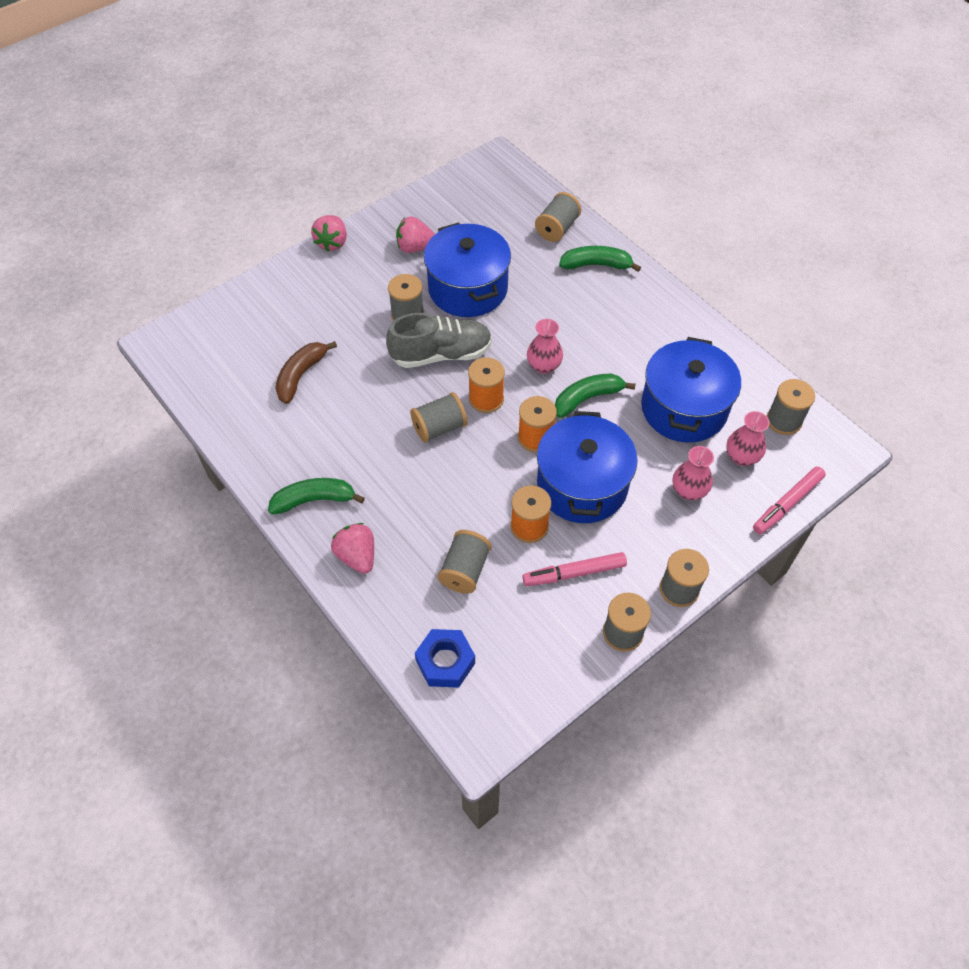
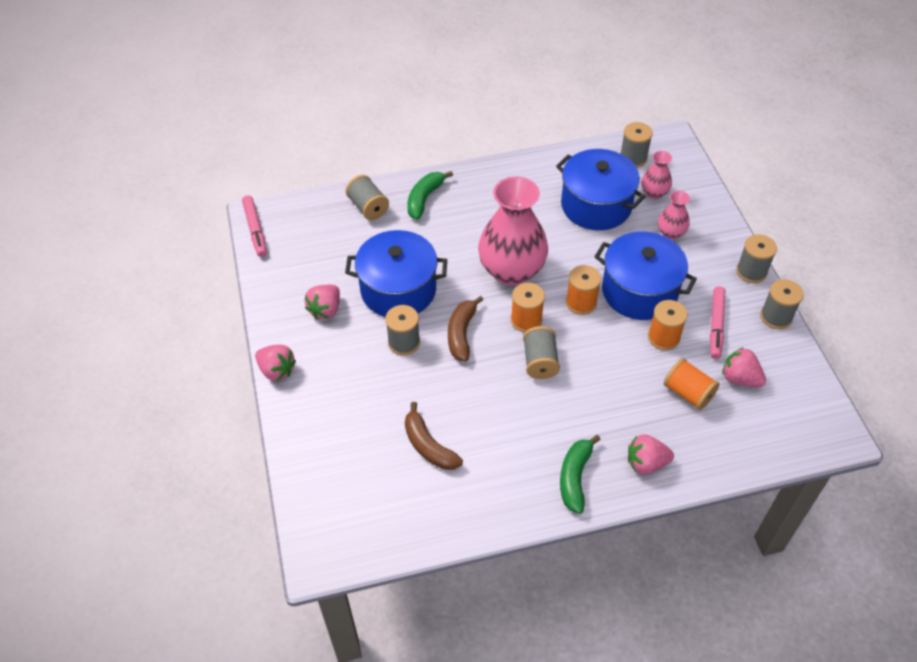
camera: 65 degrees left, 5 degrees down
grey shoe [386,313,492,368] -> brown banana [448,296,483,361]
blue nut [415,629,475,688] -> none
grey spool [438,530,491,594] -> orange spool [664,358,720,410]
pink vase [527,319,563,374] -> pink vase [478,176,548,286], size x2.13
green banana [555,373,636,418] -> none
pink marker [753,466,826,534] -> pink marker moved to [242,195,267,257]
none -> pink strawberry [722,347,766,387]

